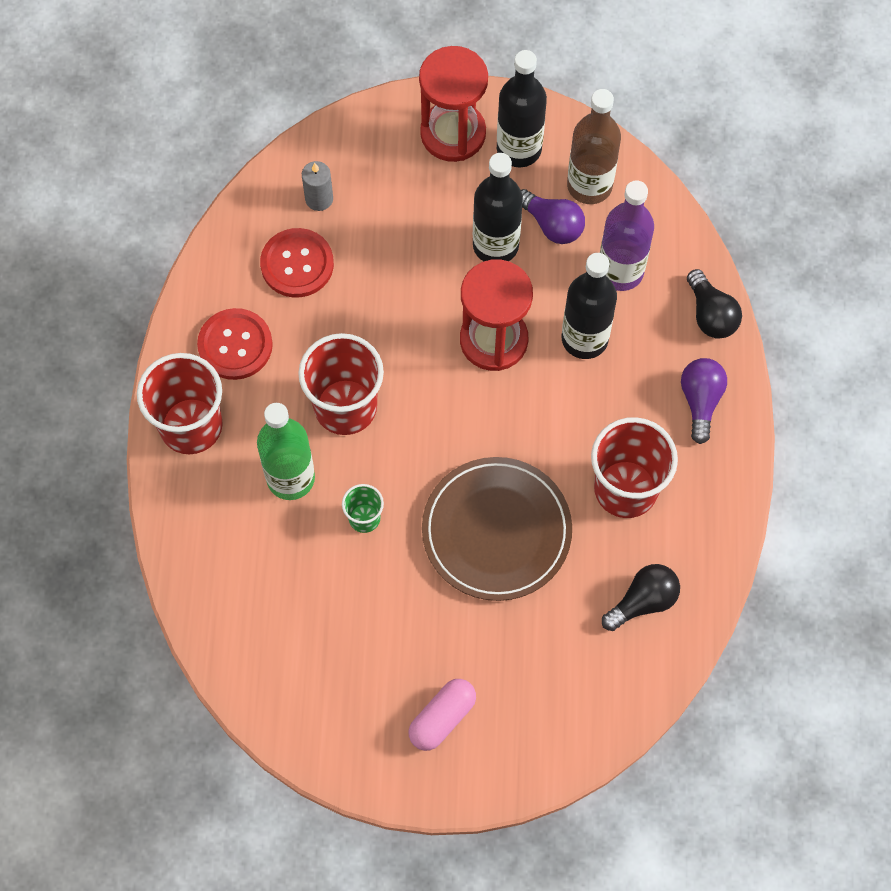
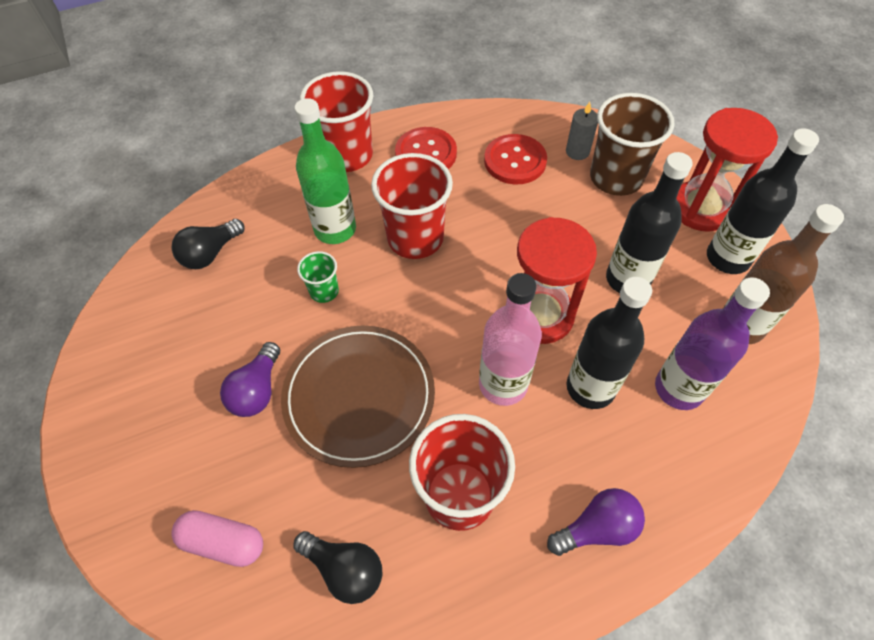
camera: 65 degrees right, 10 degrees down
pink capsule [408,679,476,751] -> pink capsule moved to [171,510,263,567]
purple light bulb [521,189,585,244] -> purple light bulb moved to [220,342,280,417]
black light bulb [687,269,742,339] -> black light bulb moved to [172,219,245,269]
none -> pink bottle [479,273,542,406]
none -> brown cup [590,93,675,196]

